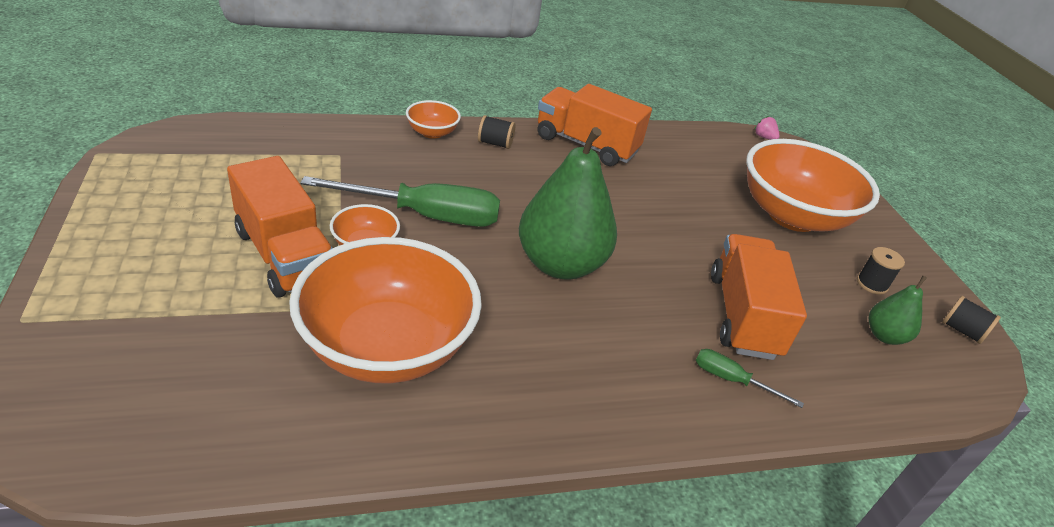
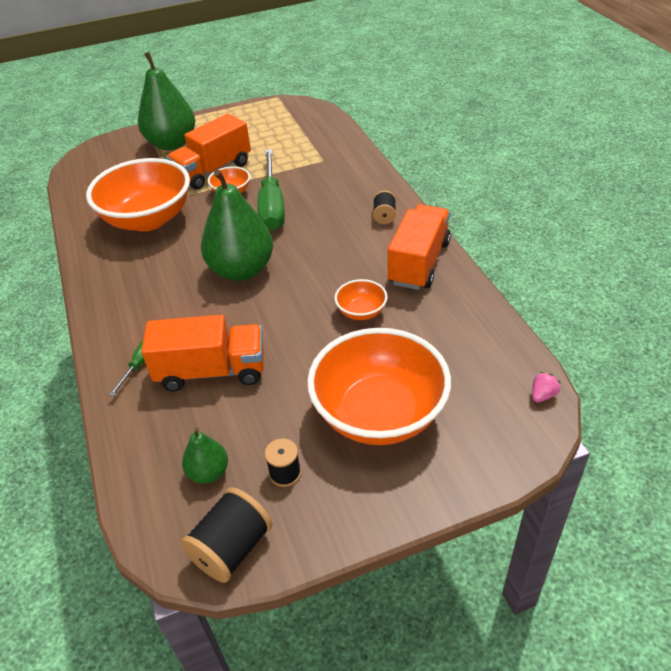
camera: 90 degrees right, 5 degrees up
orange bowl [406,100,461,139] -> orange bowl moved to [334,279,388,320]
black spool [942,296,1001,344] -> black spool [181,487,272,583], size x1.69
none -> green pear [138,52,195,150]

